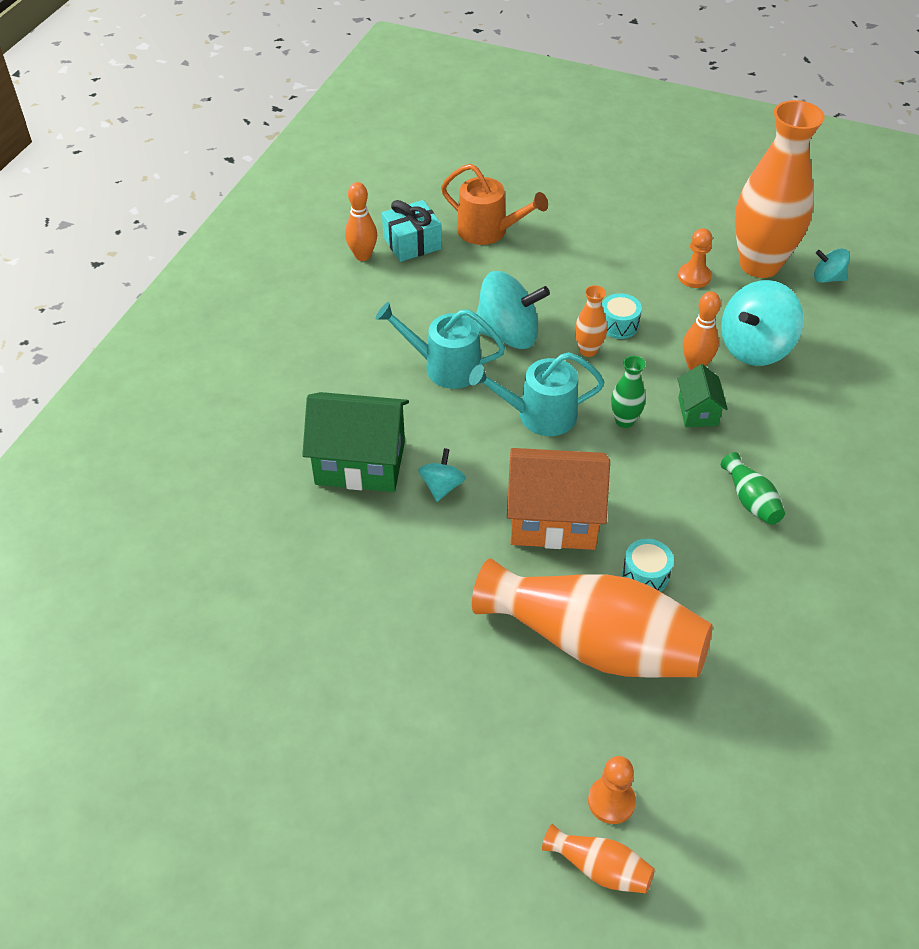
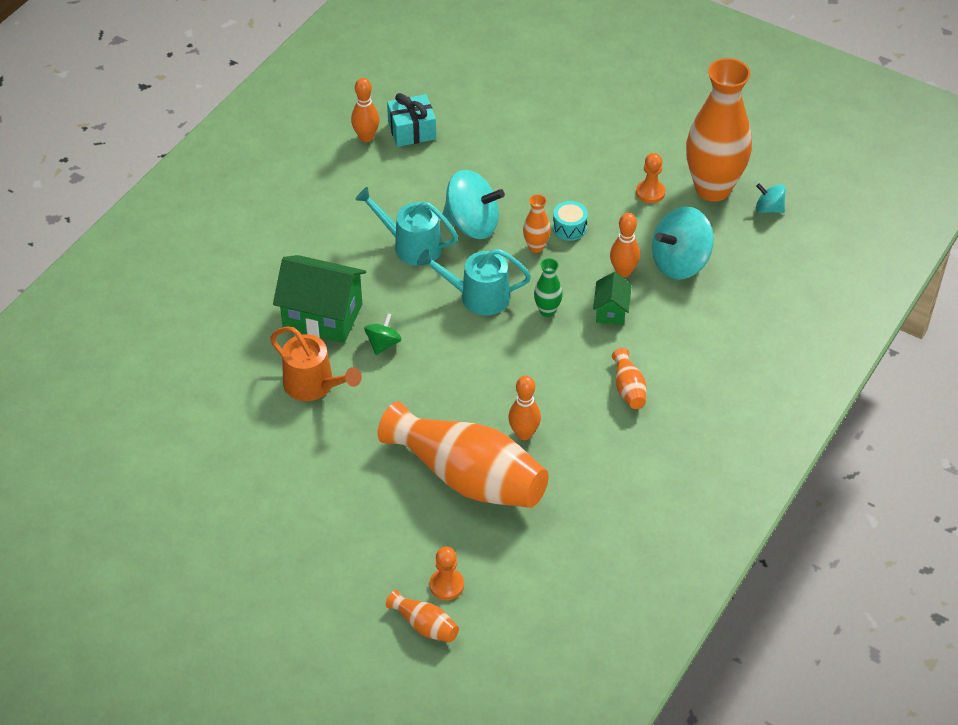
camera: 10 degrees right, 0 degrees up
turquoise spinning top [418,448,466,502] -> green spinning top [364,313,402,355]
orange watering can [441,164,548,245] -> orange watering can moved to [270,327,362,401]
orange house [507,448,610,550] -> none
turquoise drum [622,539,674,592] -> orange bowling pin [508,376,541,440]
green vase [721,452,785,525] -> orange vase [612,348,646,409]

